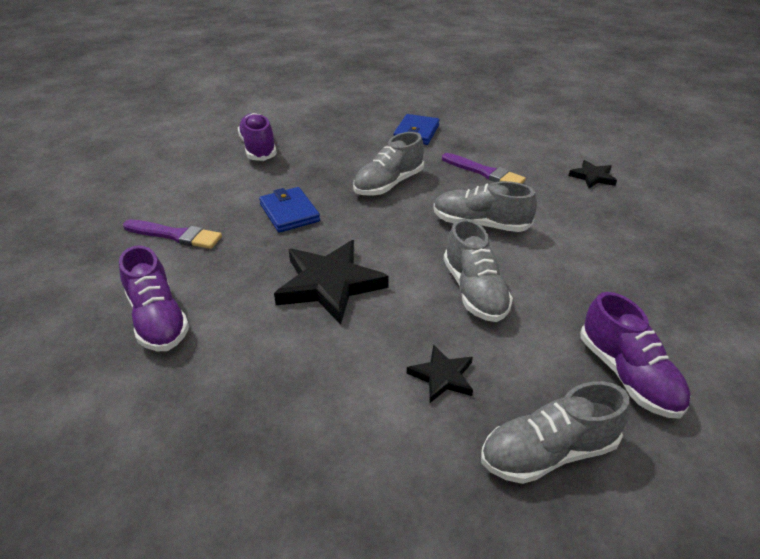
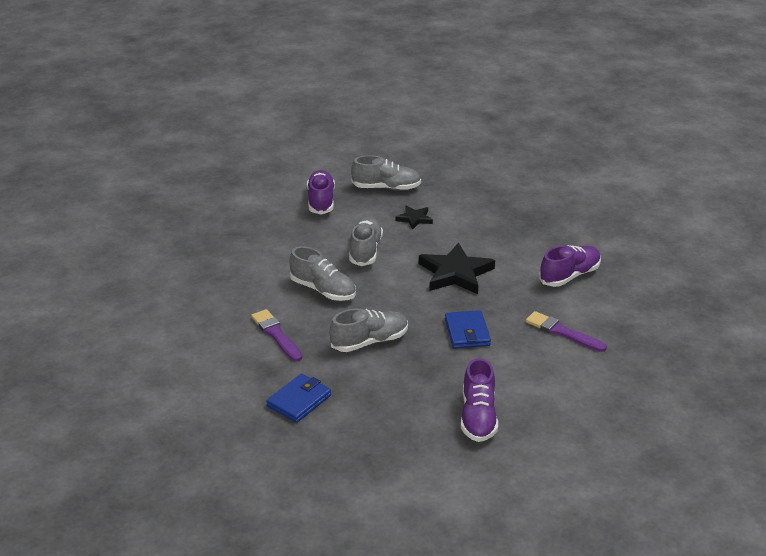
camera: 160 degrees left, 5 degrees down
purple shoe [119,245,189,351] -> purple shoe turned 60 degrees clockwise [539,245,601,287]
black star [569,160,617,188] -> none

